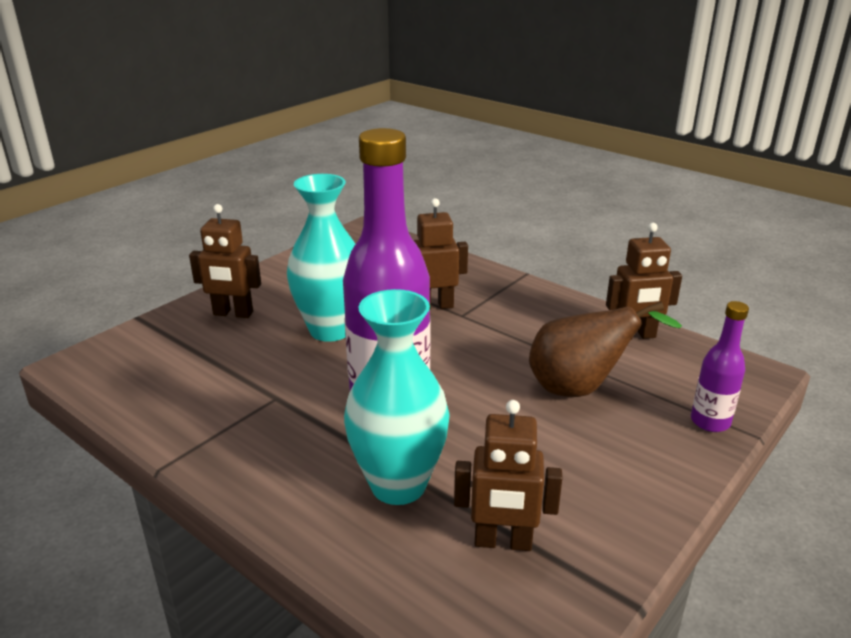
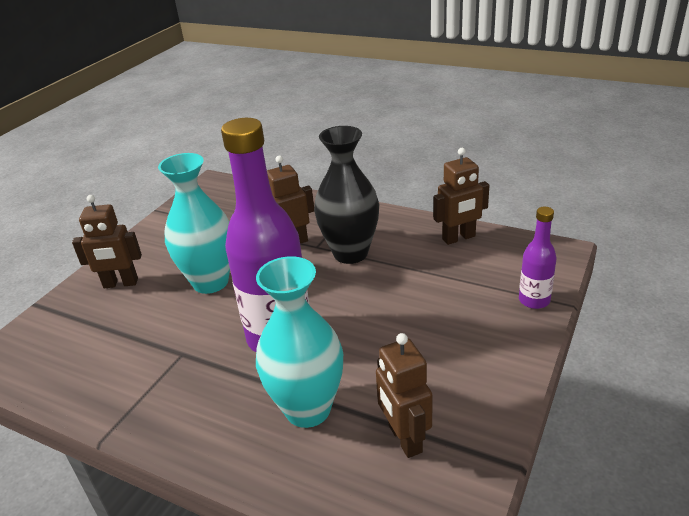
camera: 10 degrees left, 5 degrees up
brown robot [454,400,562,551] -> brown robot turned 75 degrees clockwise [376,333,432,458]
brown pear [529,302,682,397] -> none
none -> black vase [314,126,379,264]

